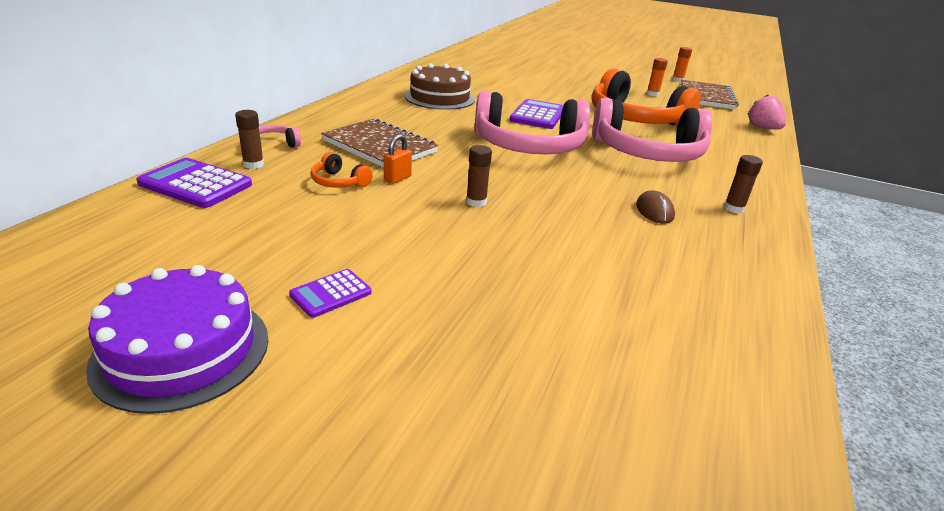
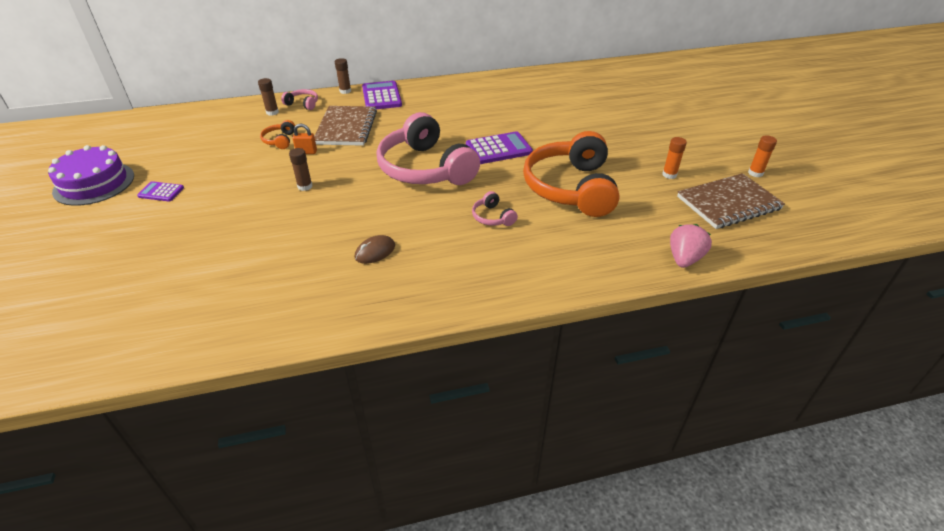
camera: 55 degrees right, 10 degrees up
purple calculator [136,158,252,208] -> purple calculator moved to [362,81,402,109]
brown cake [405,63,475,110] -> none
pink headphones [592,98,712,162] -> pink headphones [472,191,518,226], size x0.40
brown glue stick [724,155,763,213] -> brown glue stick moved to [335,58,351,94]

